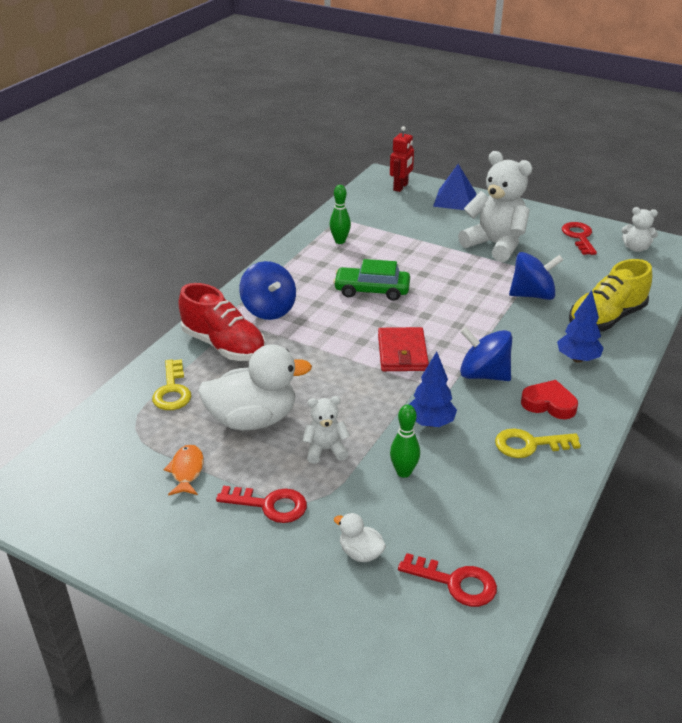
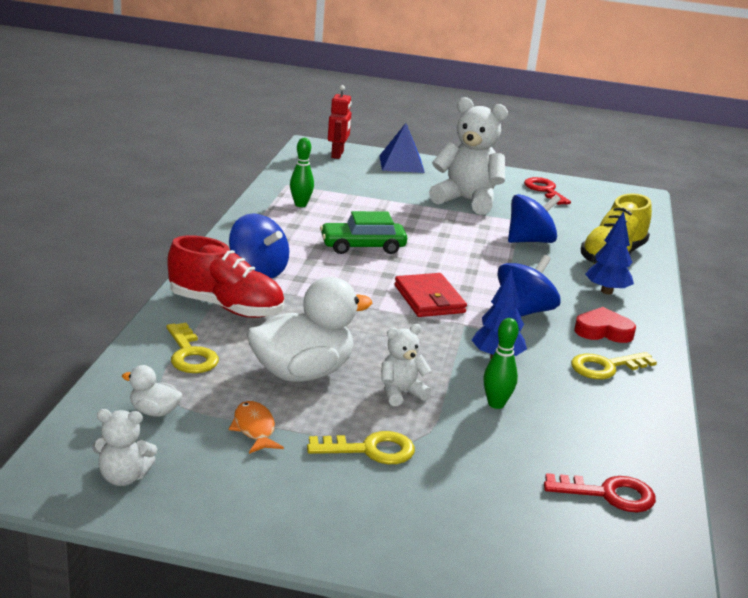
camera: 20 degrees left, 10 degrees down
red key [216,486,307,523] -> yellow key [307,431,415,464]
white duck [334,513,386,562] -> white duck moved to [122,365,182,417]
blue spinning top [460,327,512,381] -> blue spinning top turned 120 degrees clockwise [497,255,561,317]
white teddy bear [621,207,658,252] -> white teddy bear moved to [92,409,157,486]

